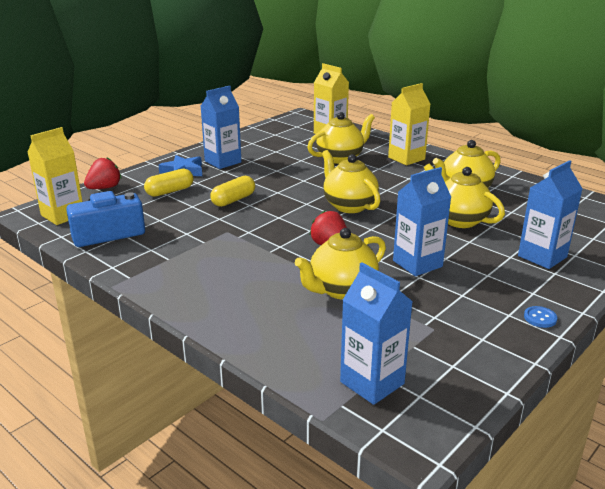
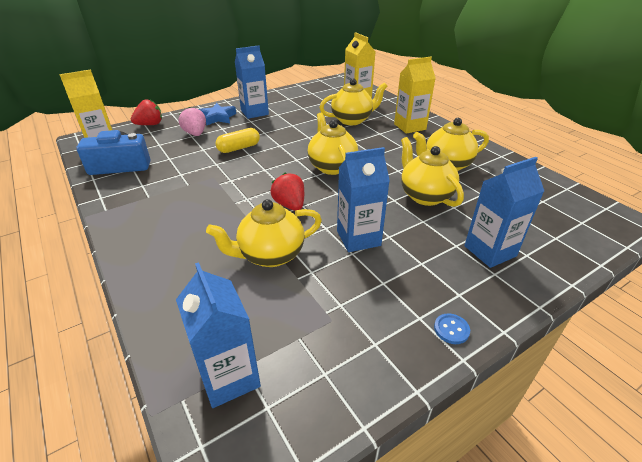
camera: 15 degrees right, 10 degrees up
yellow capsule [144,169,193,197] -> pink strawberry [179,107,206,136]

